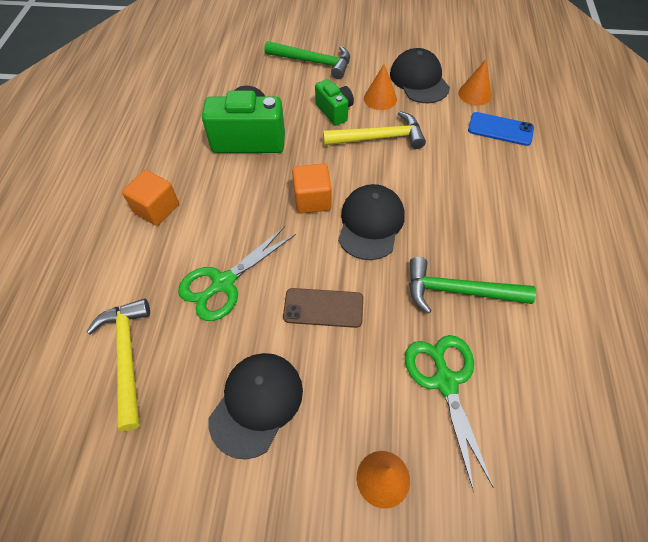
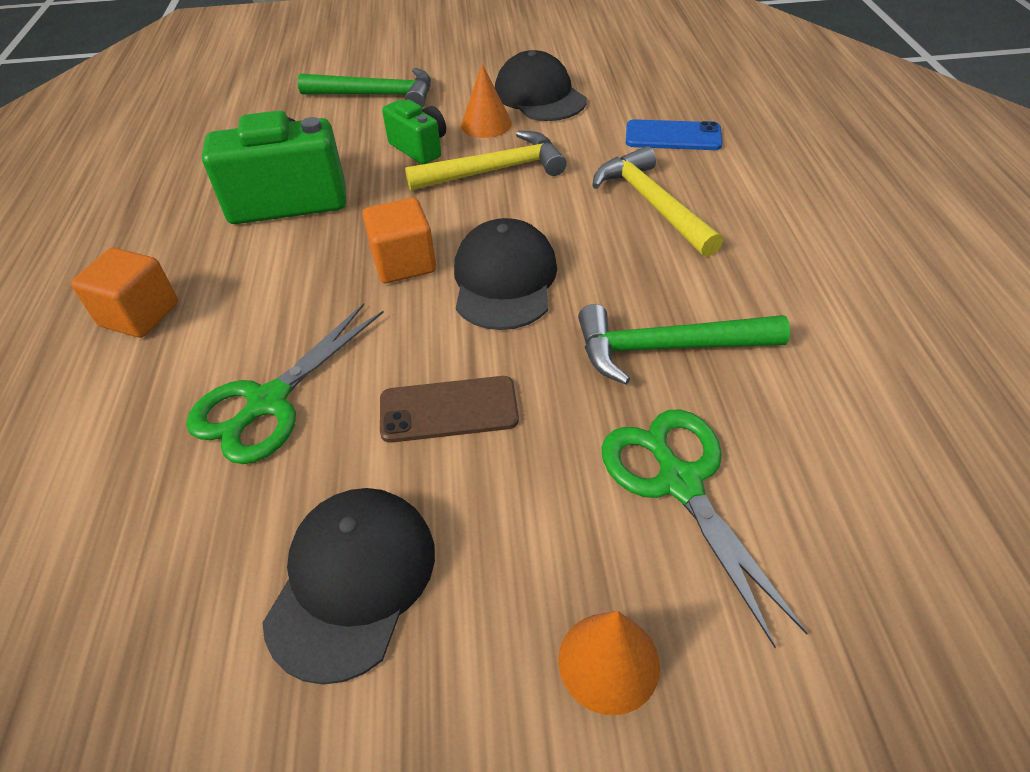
camera: 10 degrees left, 10 degrees down
yellow hammer [86,298,150,431] -> yellow hammer moved to [592,146,723,257]
orange cone [458,59,492,106] -> none

